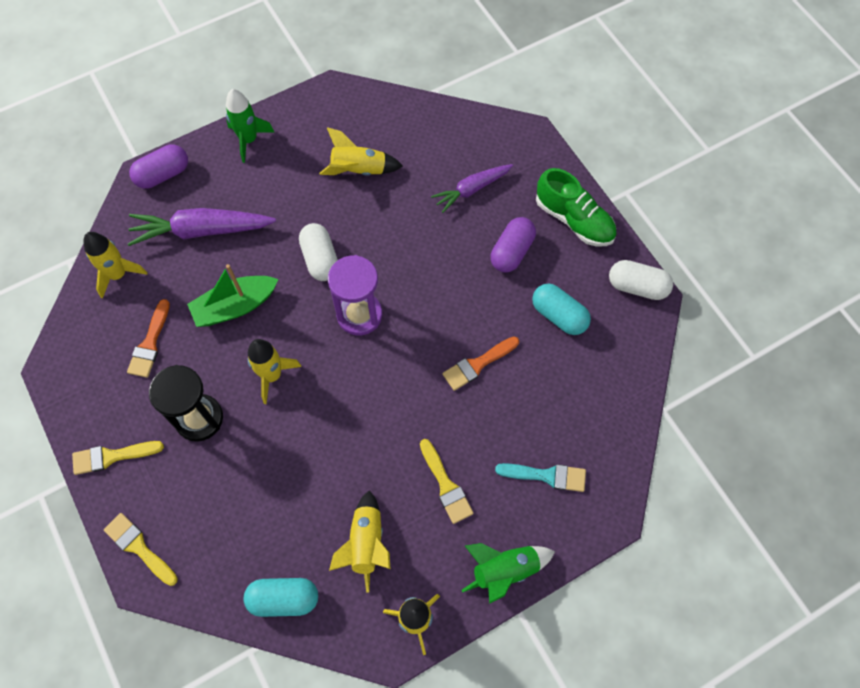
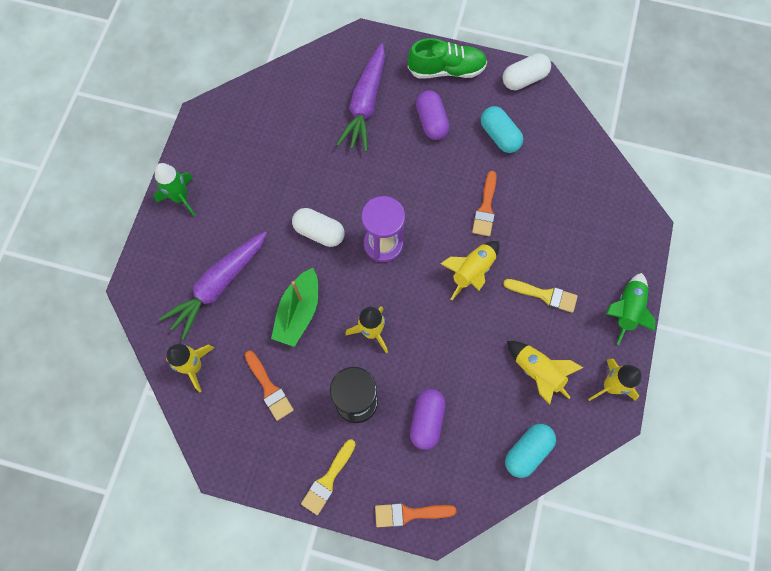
camera: 45 degrees left, 5 degrees up
yellow brush [104,513,178,586] -> orange brush [375,503,456,527]
purple capsule [129,144,188,189] -> purple capsule moved to [410,389,446,450]
yellow rocket [319,127,403,176] -> yellow rocket moved to [440,241,499,300]
purple carrot [431,164,513,213] -> purple carrot [336,43,385,152], size x1.58
turquoise brush [495,463,586,492] -> none
turquoise capsule [532,283,591,335] -> turquoise capsule turned 60 degrees clockwise [481,106,523,153]

